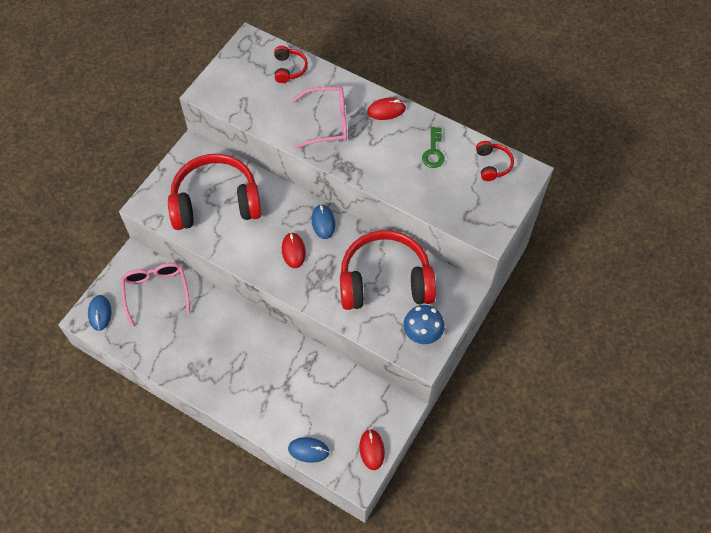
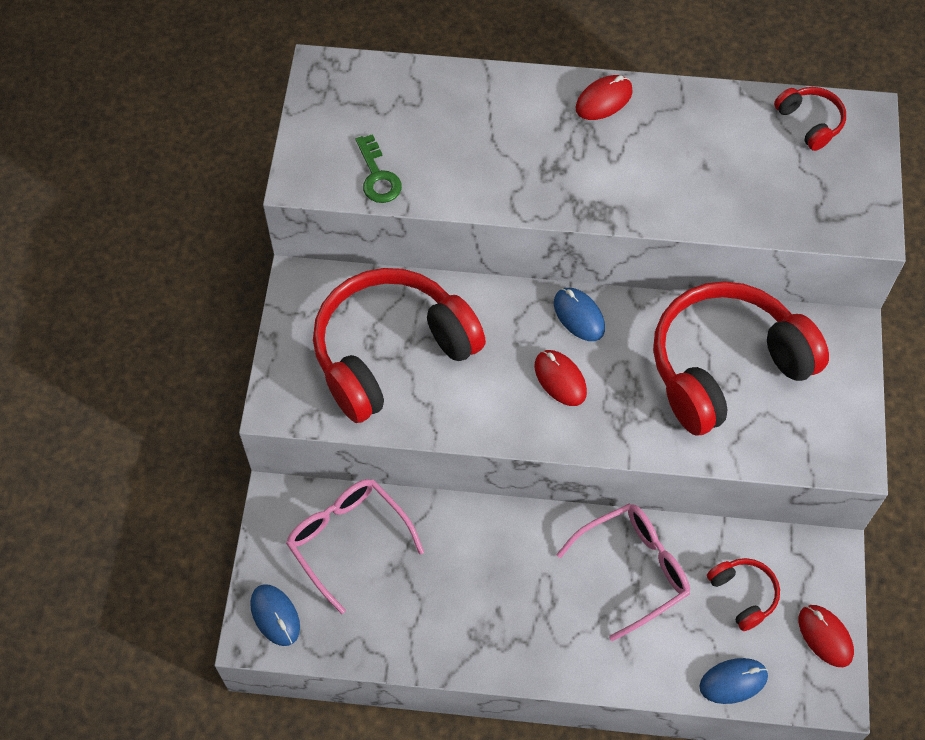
camera: 25 degrees left, 0 degrees up
red headphones [274,46,308,83] -> red headphones moved to [707,558,780,631]
pink glasses [292,87,347,149] -> pink glasses moved to [557,504,690,641]
blue mushroom [403,305,445,344] -> none
green key [422,127,445,168] -> green key moved to [356,134,402,203]

